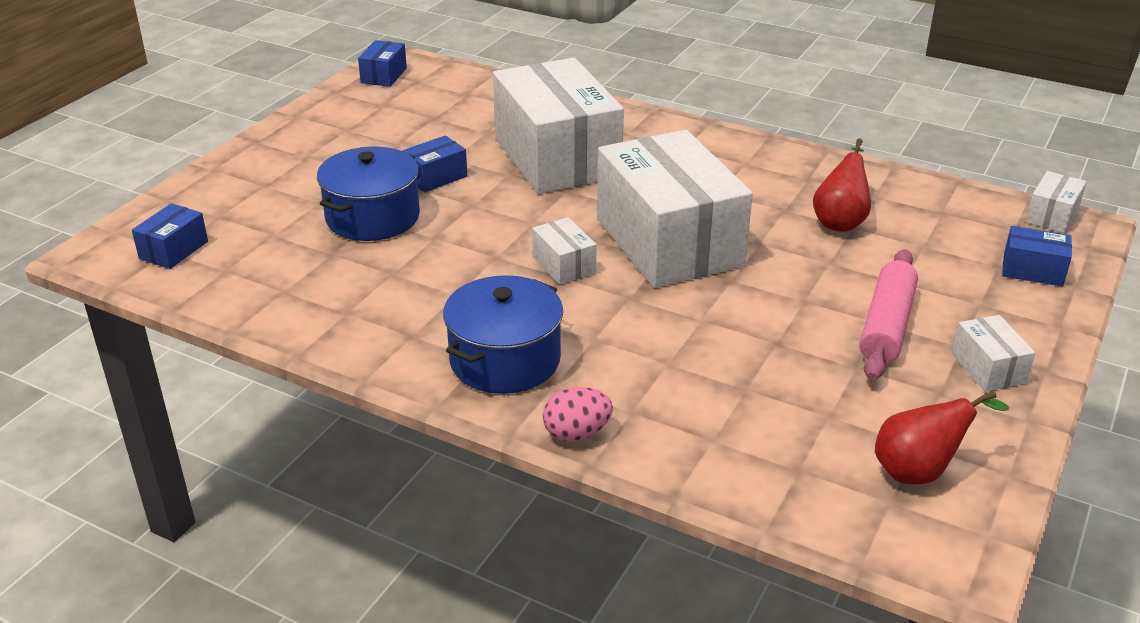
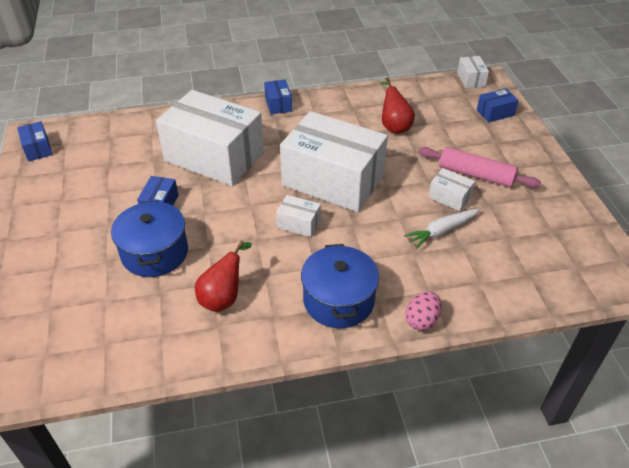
camera: 40 degrees left, 10 degrees up
blue box [132,203,208,269] -> blue box moved to [264,79,292,115]
pink rolling pin [860,249,918,381] -> pink rolling pin turned 45 degrees counterclockwise [418,147,541,188]
red pear [875,390,1009,484] -> red pear moved to [195,241,252,312]
white box [952,315,1035,392] -> white box moved to [428,168,475,211]
none -> white carrot [404,208,480,249]

